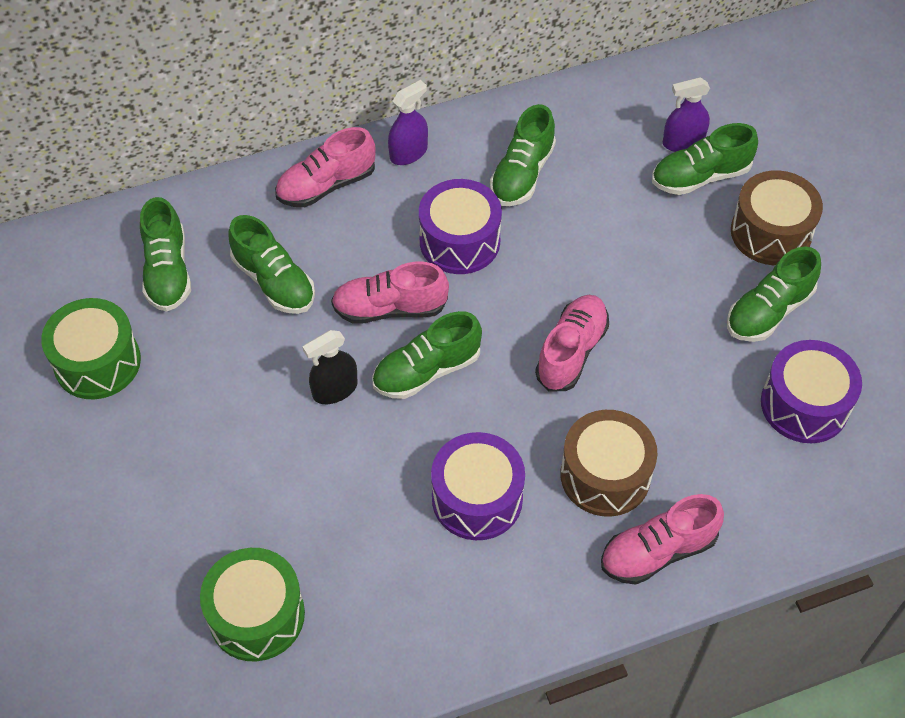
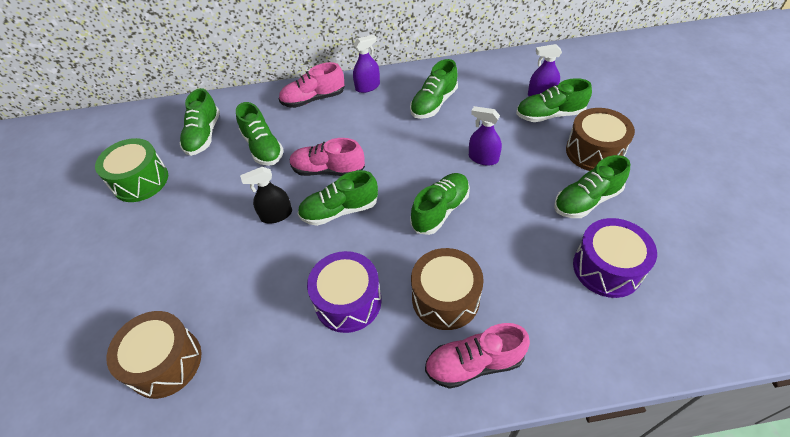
camera: 15 degrees right, 5 degrees down
green drum [200,548,305,662] -> brown drum [107,311,201,399]
purple drum [419,179,502,274] -> none
pink shoe [535,295,609,392] -> green shoe [410,173,470,235]
none -> purple spray bottle [469,106,502,166]

